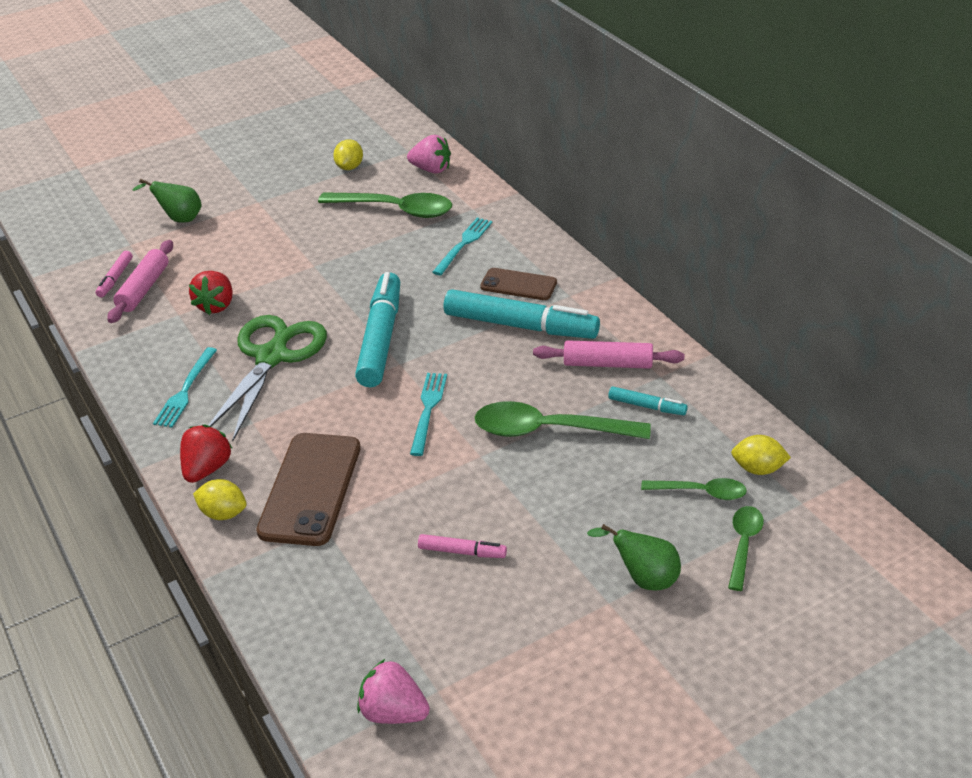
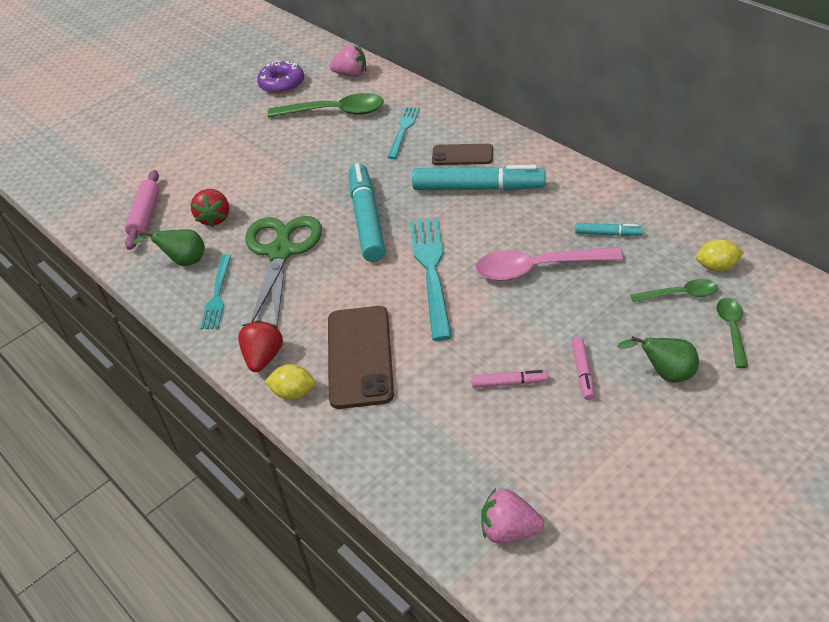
camera: 10 degrees left, 5 degrees up
pink marker [96,250,133,297] -> pink marker moved to [571,337,595,400]
green pear [132,179,202,223] -> green pear moved to [133,229,205,266]
yellow lemon [333,139,363,170] -> purple donut [257,61,304,94]
turquoise fork [410,373,447,456] -> turquoise fork [409,217,452,341], size x1.69
green spoon [475,401,651,439] -> pink spoon [476,247,623,281]
pink rolling pin [533,340,684,369] -> none

